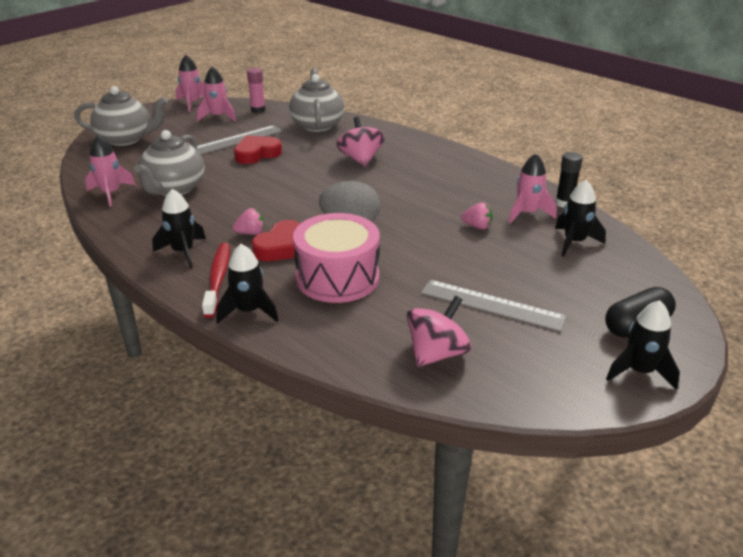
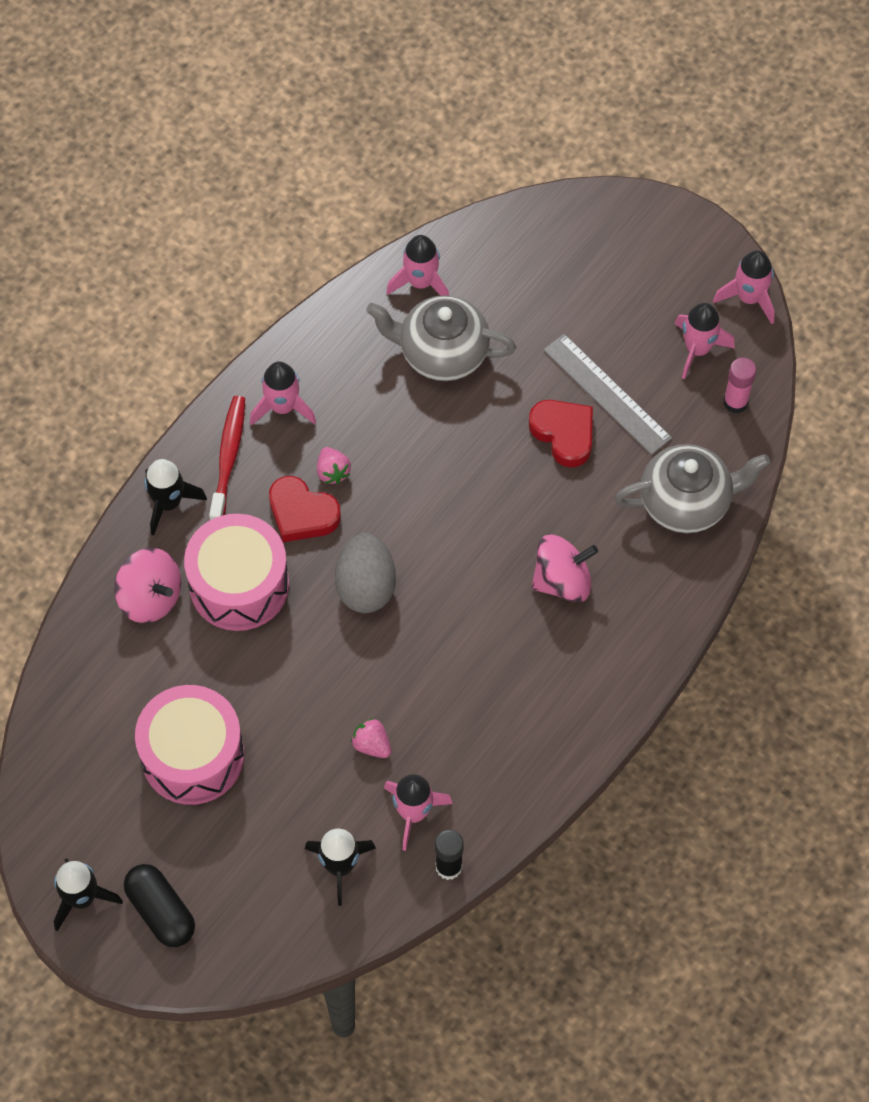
camera: 85 degrees right, 30 degrees up
grey teapot [74,86,168,146] -> none
black rocket [152,189,206,268] -> pink rocket [250,362,316,426]
red toothbrush [202,243,230,318] -> red toothbrush turned 75 degrees counterclockwise [209,396,245,520]
pink spinning top [407,296,471,367] -> pink spinning top moved to [114,548,181,623]
grey ruler [421,280,567,332] -> pink drum [135,685,244,805]
pink strawberry [461,202,493,229] -> pink strawberry turned 120 degrees clockwise [351,718,391,758]

